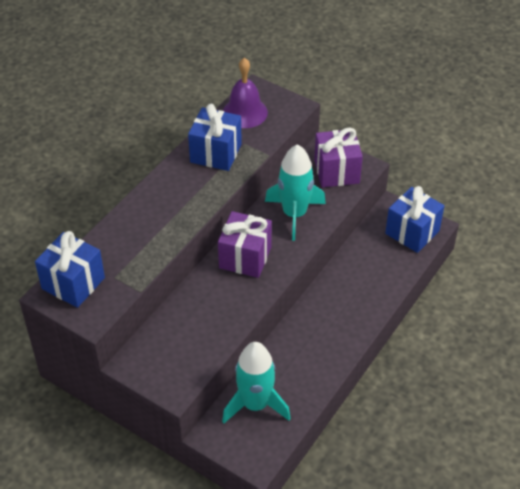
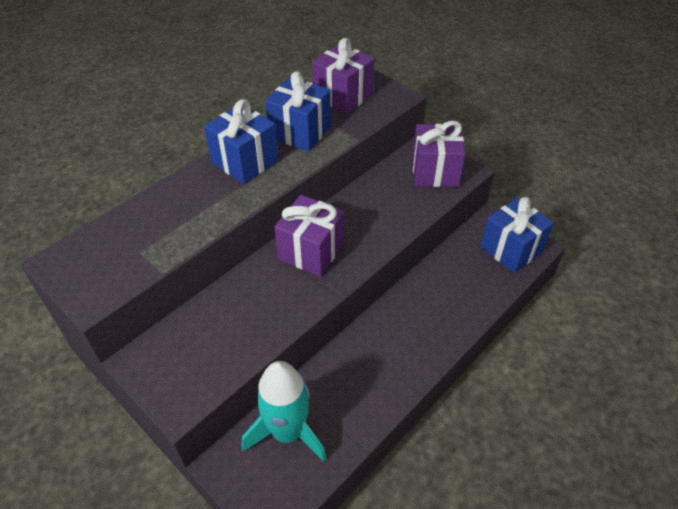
camera: 10 degrees right, 0 degrees up
blue gift [35,231,105,308] -> blue gift moved to [204,99,279,184]
purple bell [223,58,268,128] -> purple gift [312,38,375,114]
turquoise rocket [265,144,326,241] -> none

